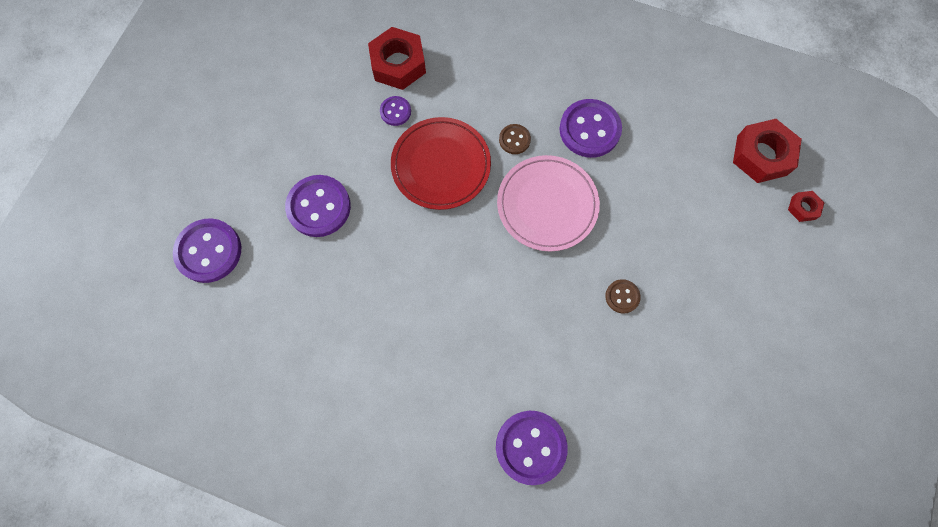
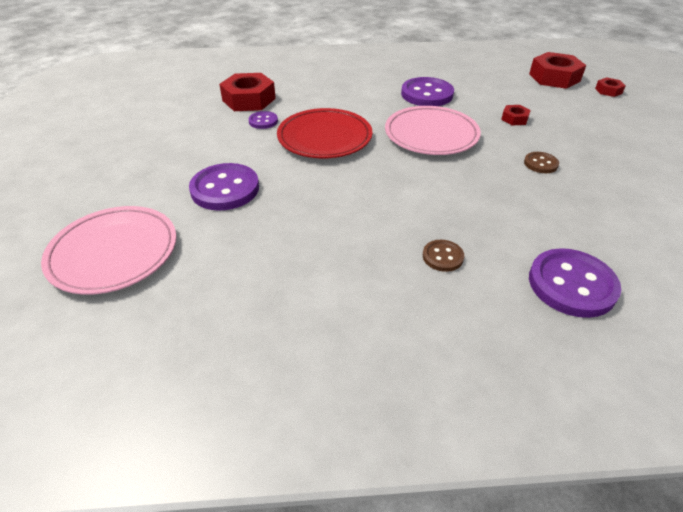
camera: 25 degrees left, 30 degrees down
purple button [173,218,241,283] -> pink plate [41,206,177,295]
brown button [499,124,531,154] -> brown button moved to [423,240,464,272]
none -> red nut [501,105,531,126]

